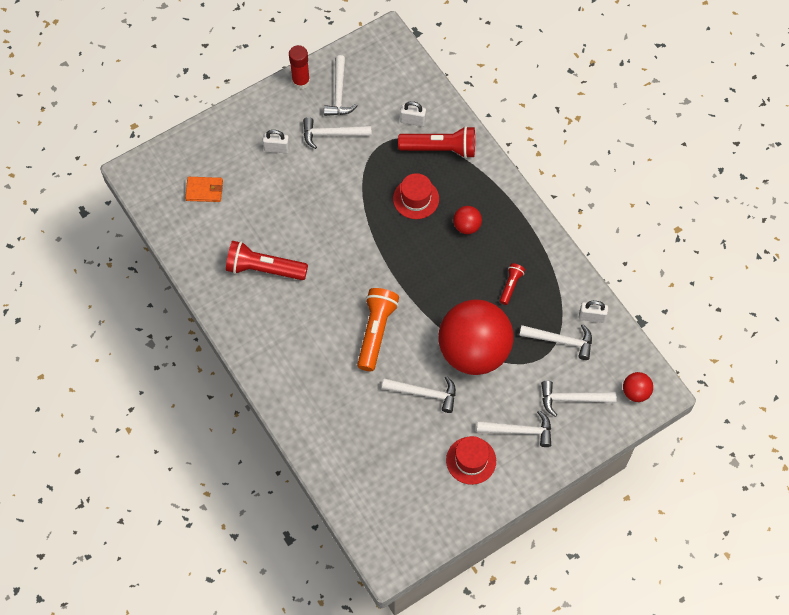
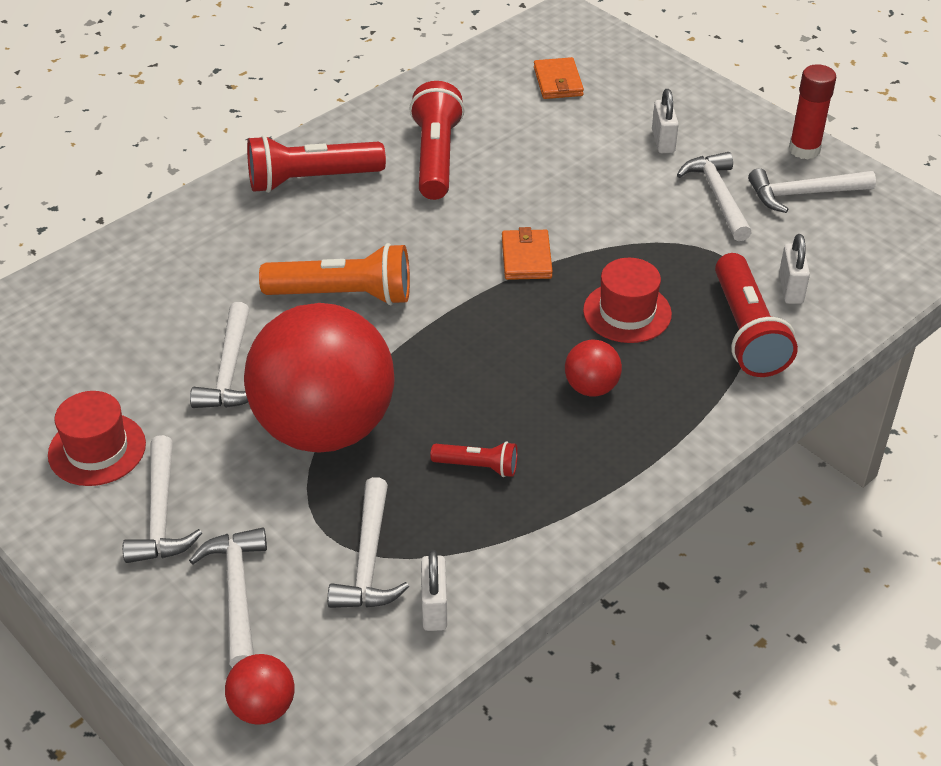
camera: 80 degrees right, 20 degrees down
none -> red flashlight [247,135,386,193]
none -> orange wallet [502,227,553,280]

